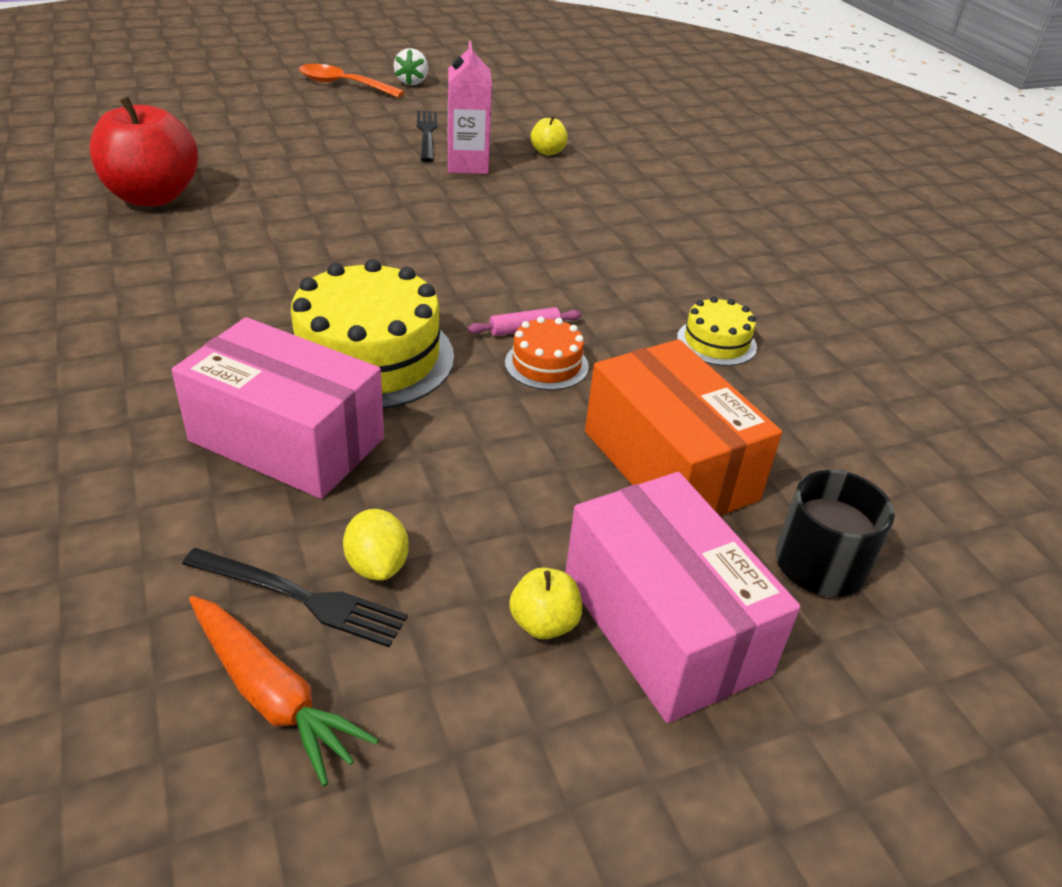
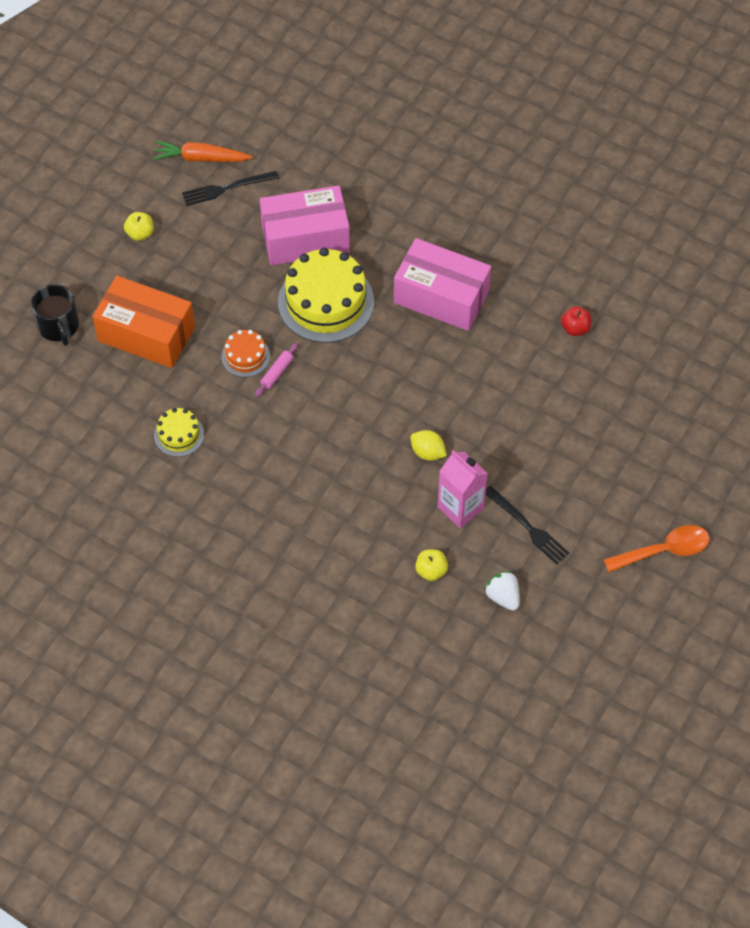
camera: 145 degrees right, 20 degrees up
red apple [89,96,198,206] -> red apple [561,307,591,336], size x0.43
yellow lemon [343,509,409,581] -> yellow lemon moved to [410,430,447,461]
white strawberry [394,48,428,85] -> white strawberry moved to [484,571,520,611]
pink box [565,472,801,723] -> pink box moved to [394,238,491,331]

